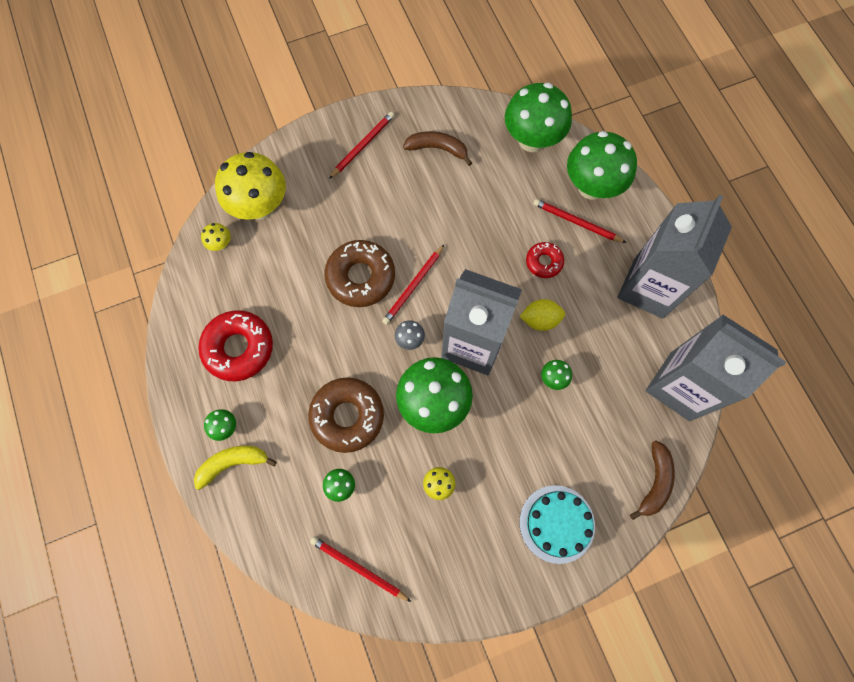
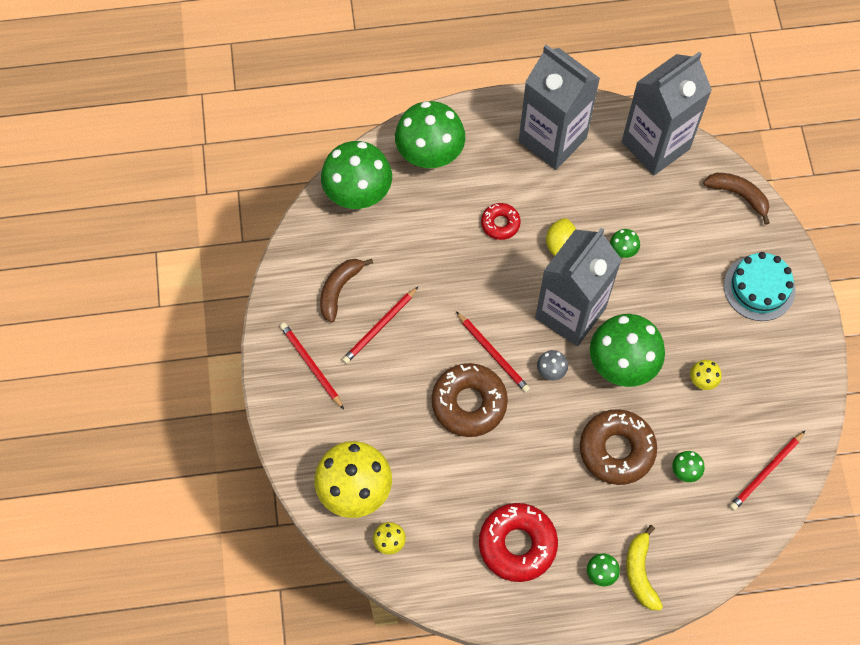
camera: 75 degrees left, 5 degrees down
red pencil [533,199,626,243] -> red pencil moved to [342,286,419,364]

